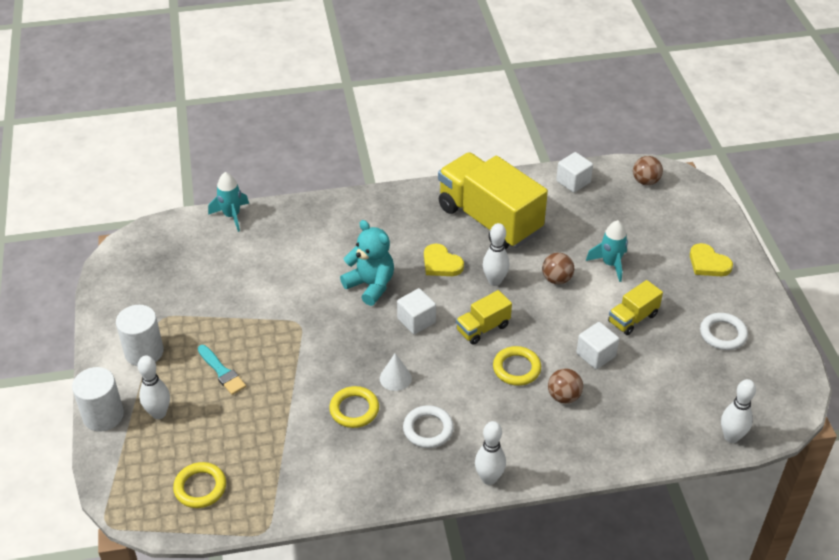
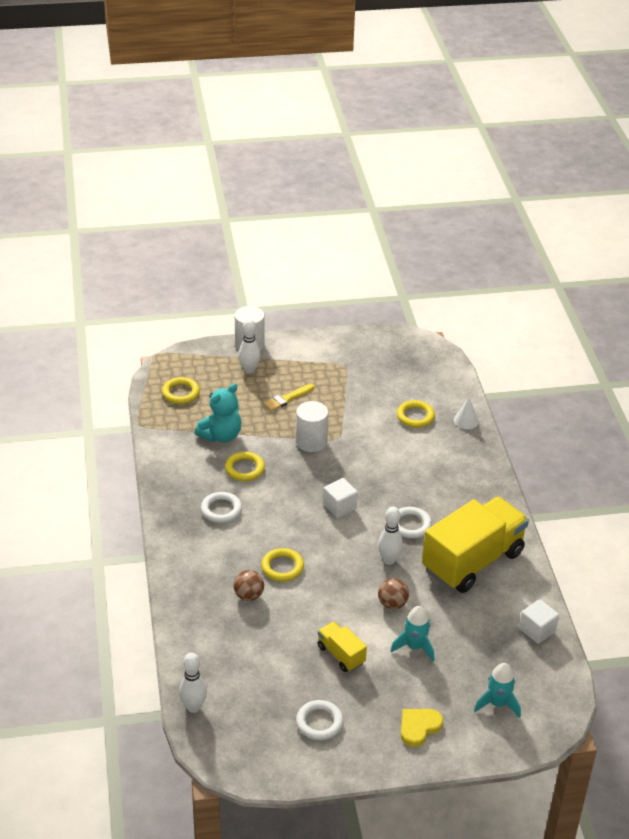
camera: 90 degrees right, 5 degrees down
white cylinder [116,305,164,366] -> white cylinder moved to [296,401,329,452]
turquoise brush [198,345,246,395] -> yellow brush [264,384,314,411]
turquoise rocket [208,172,249,232] -> turquoise rocket moved to [474,663,521,718]
turquoise teddy bear [340,220,394,306] -> turquoise teddy bear moved to [195,383,241,442]
white cone [380,353,412,391] -> white cone moved to [454,398,479,429]
yellow heart [424,243,464,276] -> white ring [398,507,432,538]
yellow truck [456,290,512,345] -> none
white bowling pin [475,421,506,485] -> none
white cube [576,322,619,369] -> none
brown ball [633,156,663,185] -> none
none -> yellow ring [397,400,435,428]

